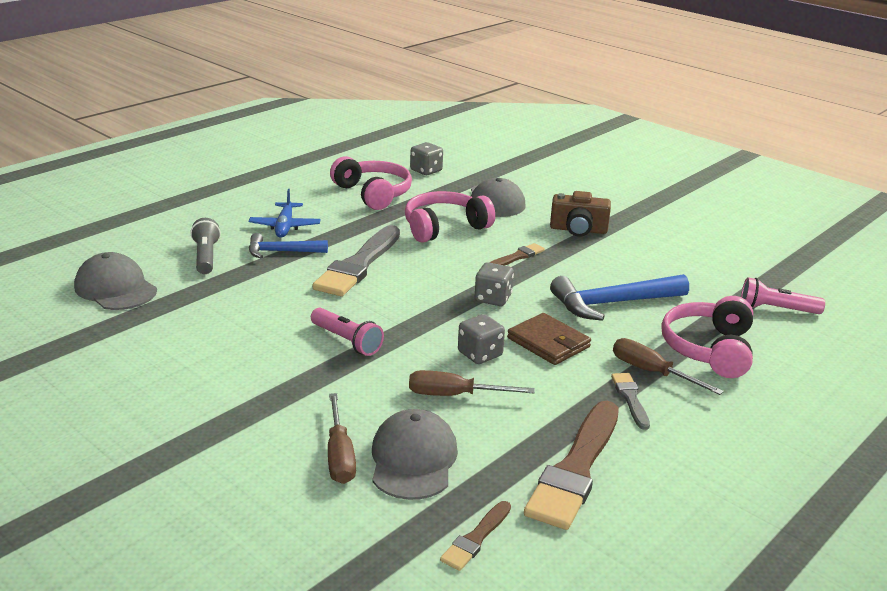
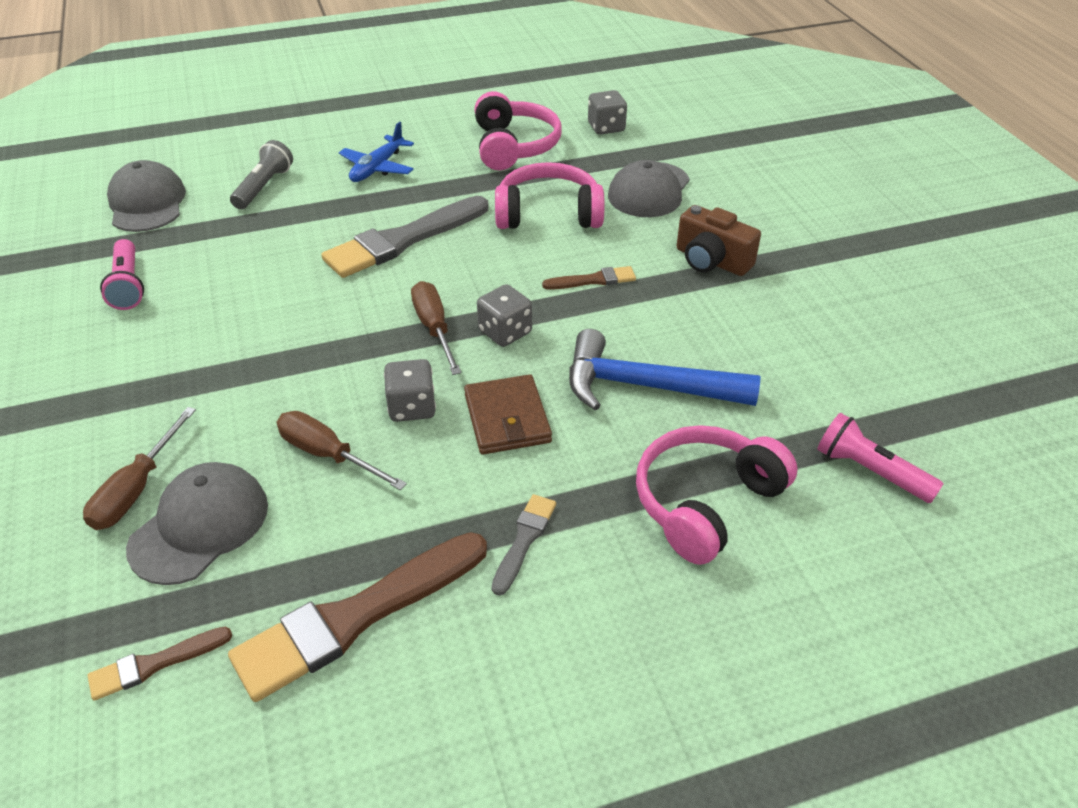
camera: 30 degrees right, 15 degrees up
blue hammer [249,233,328,258] -> none
pink flashlight [311,308,384,356] -> pink flashlight moved to [100,239,144,310]
brown screwdriver [613,338,724,395] -> brown screwdriver moved to [411,281,461,375]

